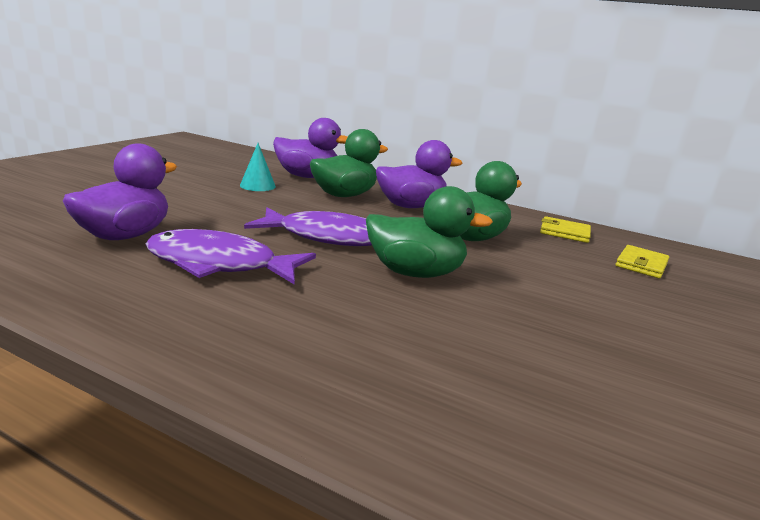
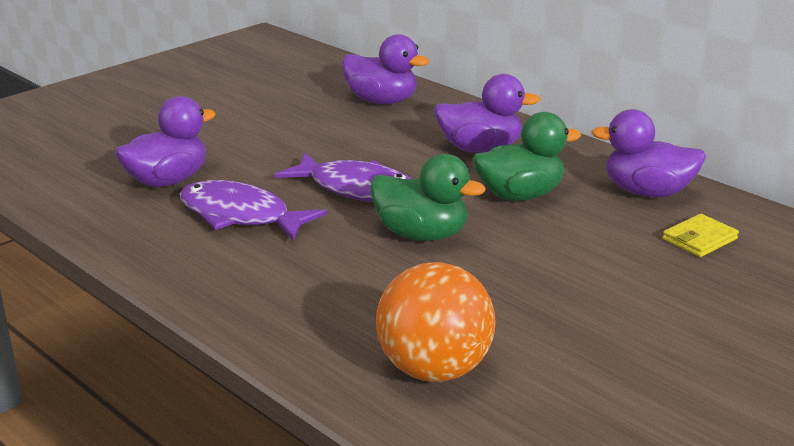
camera: 20 degrees right, 5 degrees up
turquoise cone [240,143,276,191] -> none
green duck [310,129,388,197] -> none
yellow wallet [540,216,591,243] -> purple duck [591,109,706,197]
none -> orange ball [376,262,496,382]

